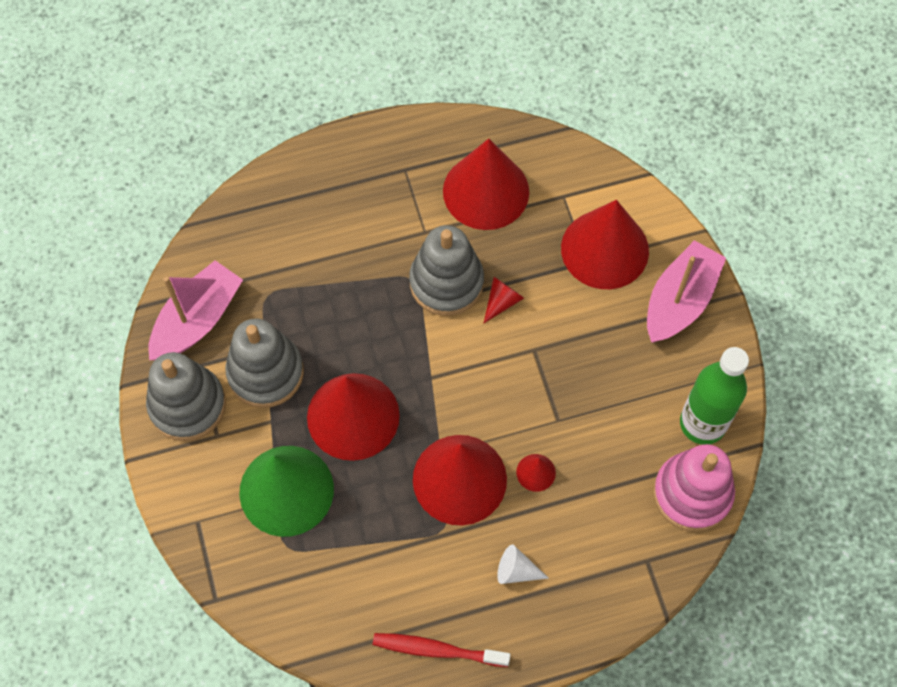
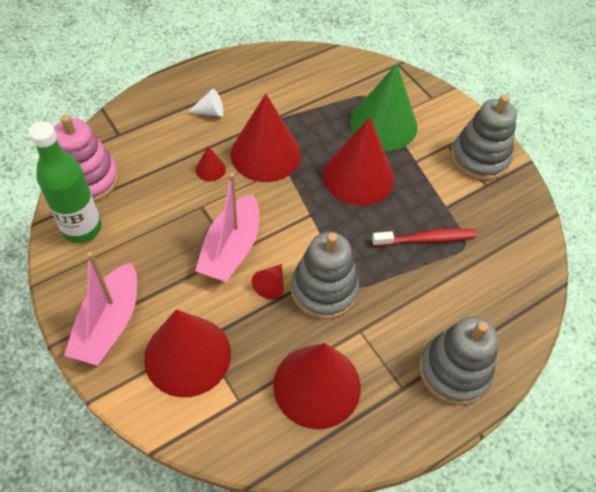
camera: 160 degrees right, 10 degrees down
pink boat [148,260,243,360] -> pink boat moved to [195,173,259,282]
grey stacking toy [225,318,304,408] -> grey stacking toy moved to [419,317,499,405]
red toothbrush [373,633,510,667] -> red toothbrush moved to [372,229,477,246]

